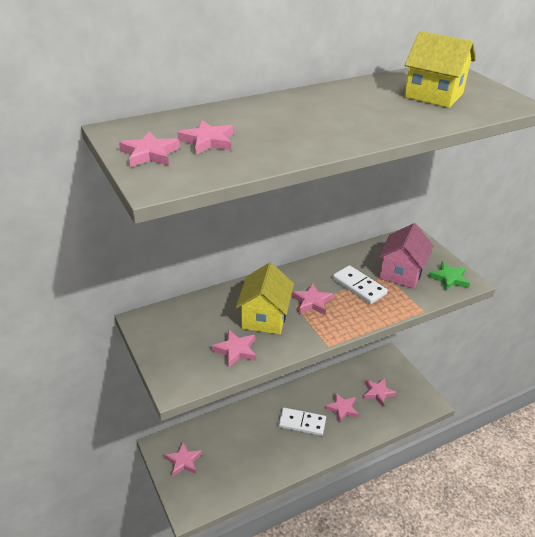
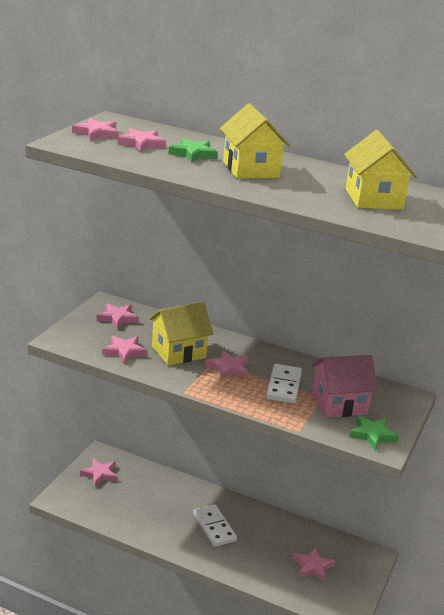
camera: 50 degrees right, 10 degrees down
pink star [325,392,359,422] -> pink star moved to [97,303,139,329]
none -> green star [168,138,218,163]
none -> yellow house [220,103,291,179]

